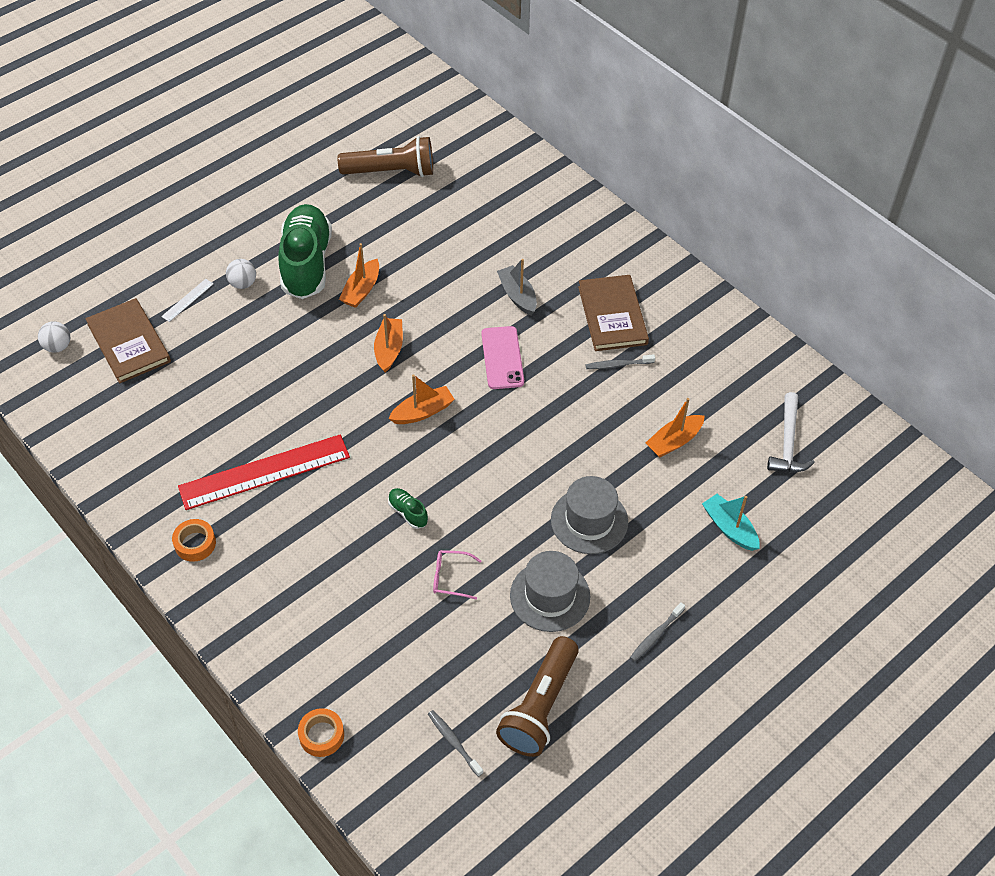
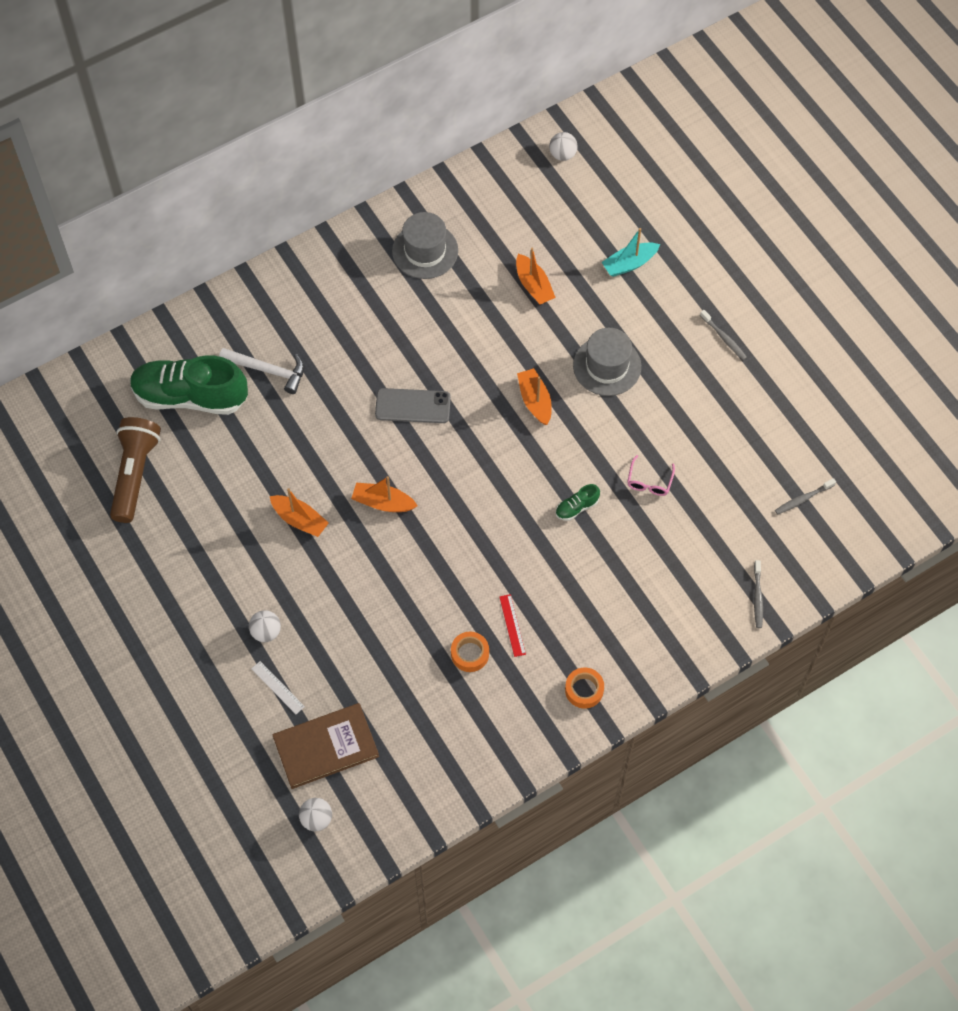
camera: 80 degrees left, 10 degrees up
red ruler [178,435,350,510] -> red ruler [499,594,526,657], size x0.41
green shoe [278,204,332,299] -> green shoe moved to [130,355,248,415]
orange tape [298,708,344,757] -> orange tape moved to [451,632,489,672]
orange boat [388,374,455,424] -> orange boat moved to [517,368,552,425]
pink phone [481,326,524,389] -> grey phone [375,388,451,423]
brown flashlight [496,636,579,757] -> none
grey boat [497,259,537,315] -> none
grey hat [510,551,590,632] -> grey hat moved to [392,212,458,279]
brown book [578,275,649,351] -> none
grey toothbrush [585,354,655,369] -> grey toothbrush moved to [754,560,763,628]
white hammer [767,392,815,472] -> white hammer moved to [219,348,304,394]
none -> white ball [549,132,577,161]

